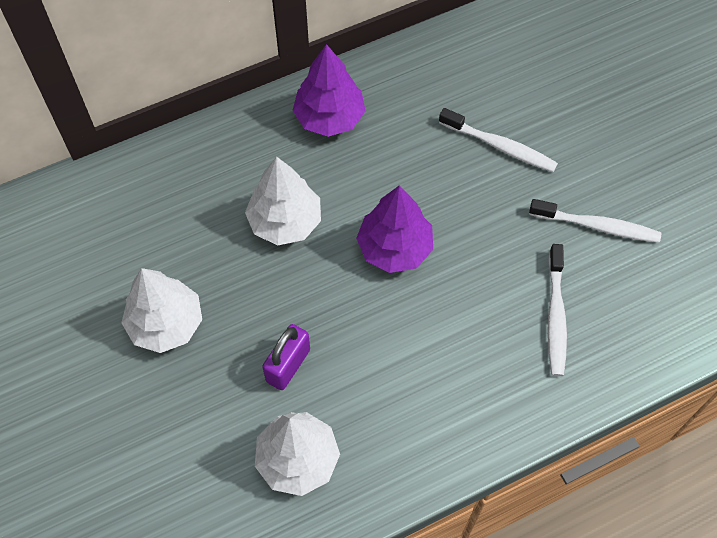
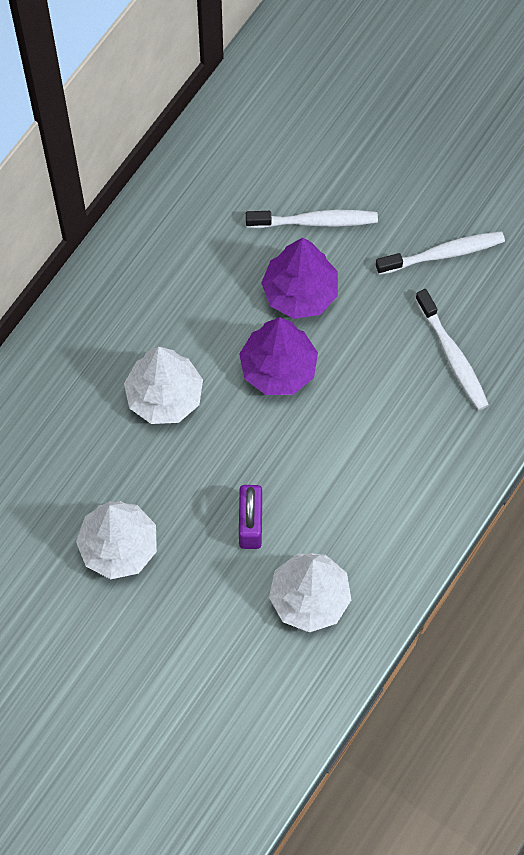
camera: 30 degrees left, 5 degrees up
purple tree [293,44,365,137] -> purple tree moved to [261,238,338,319]

